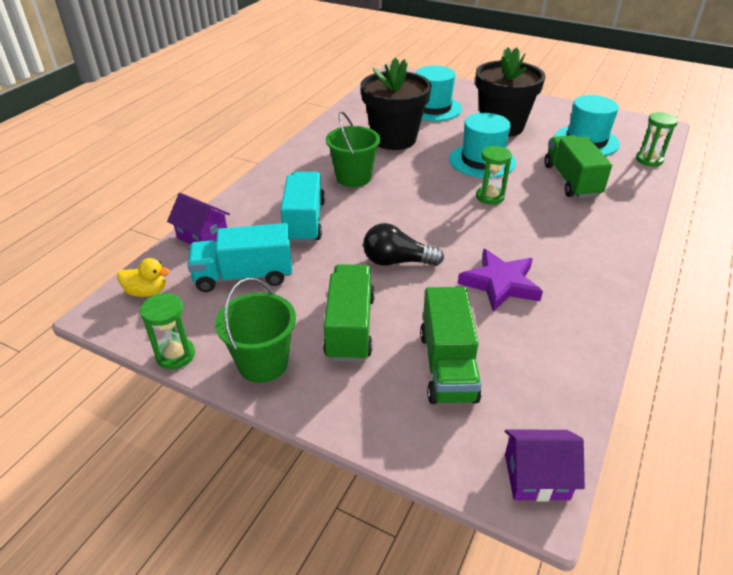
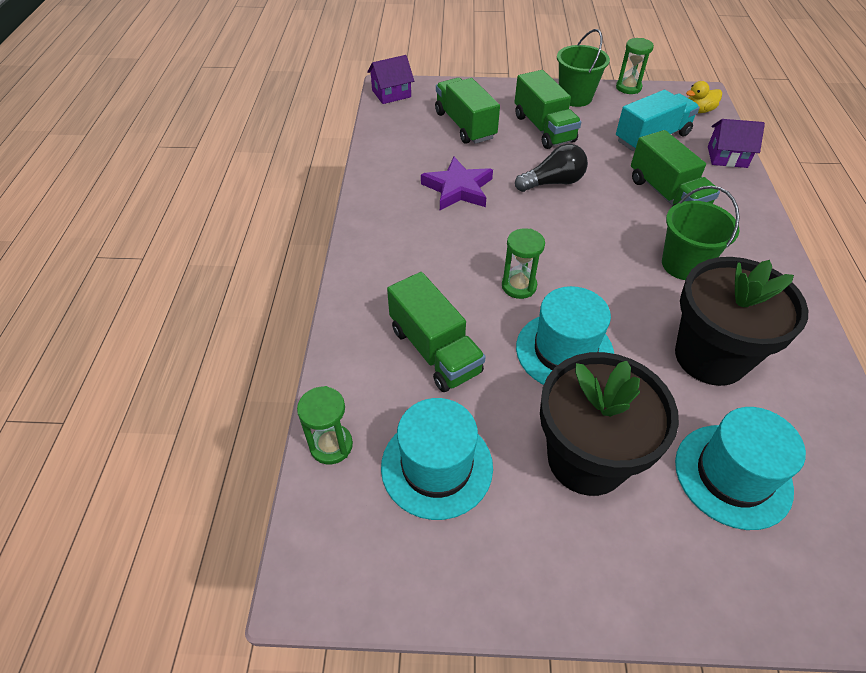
camera: 155 degrees right, 10 degrees up
turquoise truck [280,172,325,243] -> green truck [631,130,720,207]

